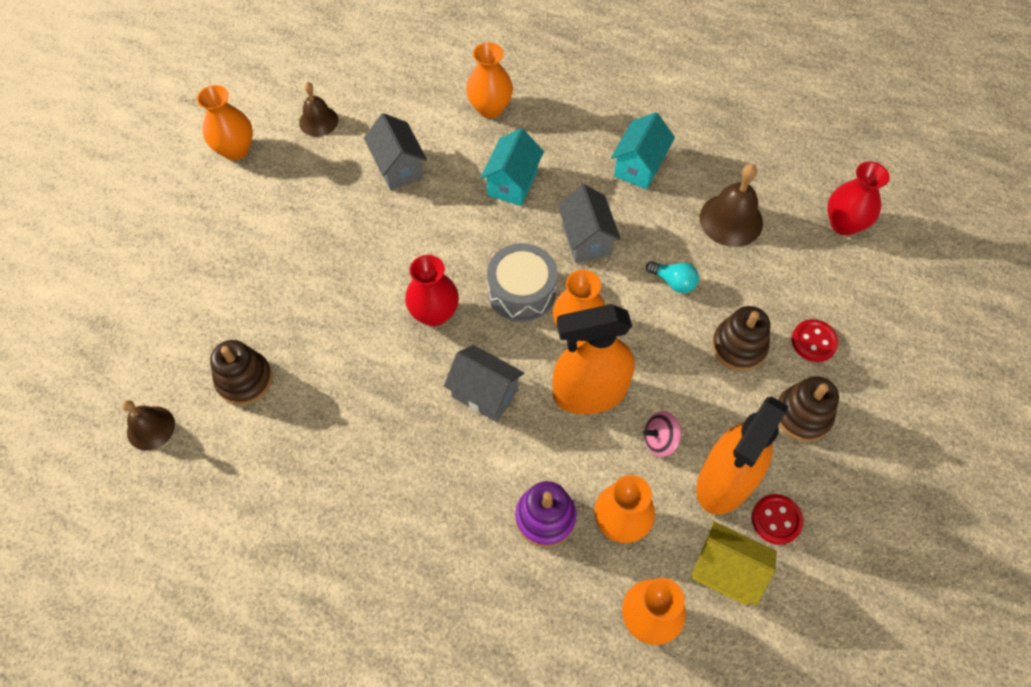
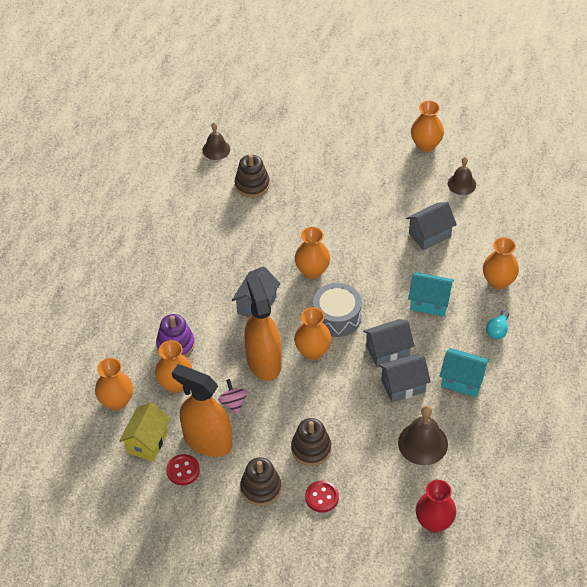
camera: 85 degrees right, 10 degrees down
red vase [405,255,459,326] -> orange vase [295,227,330,279]
turquoise light bulb [646,261,699,293] -> turquoise light bulb moved to [486,310,509,339]
none -> grey house [379,353,431,402]

